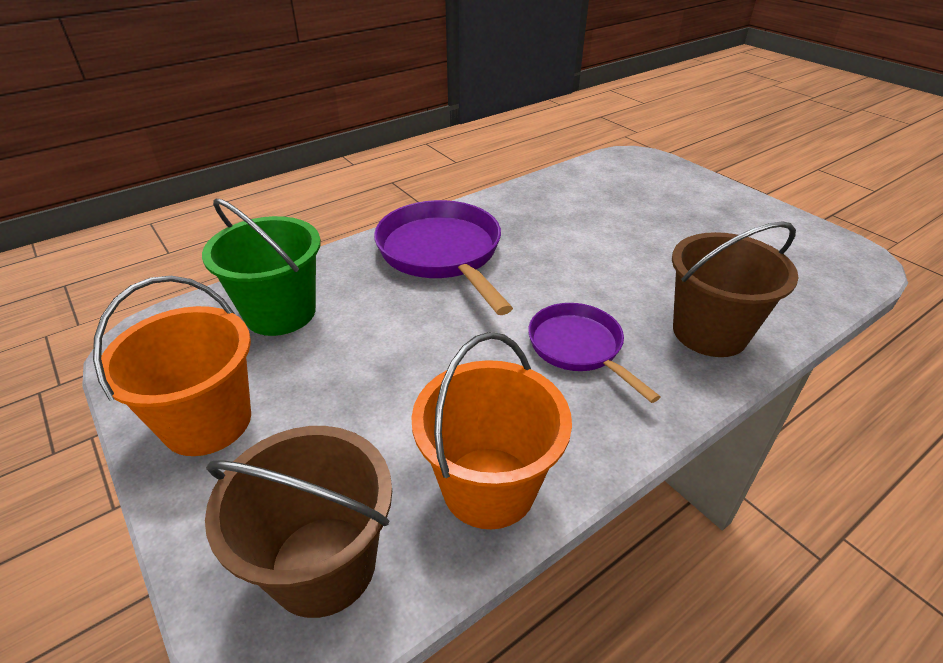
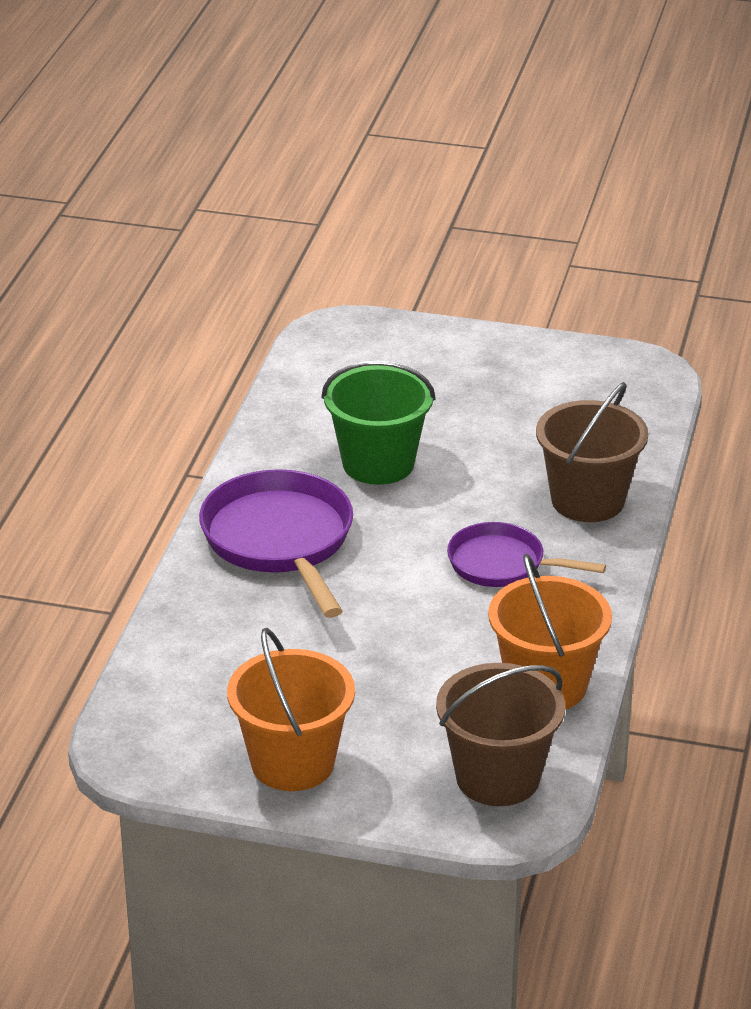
camera: 40 degrees left, 5 degrees down
green bucket [202,199,321,336] -> green bucket moved to [322,361,436,485]
purple pan [374,200,513,315] -> purple pan turned 45 degrees clockwise [199,469,353,618]

